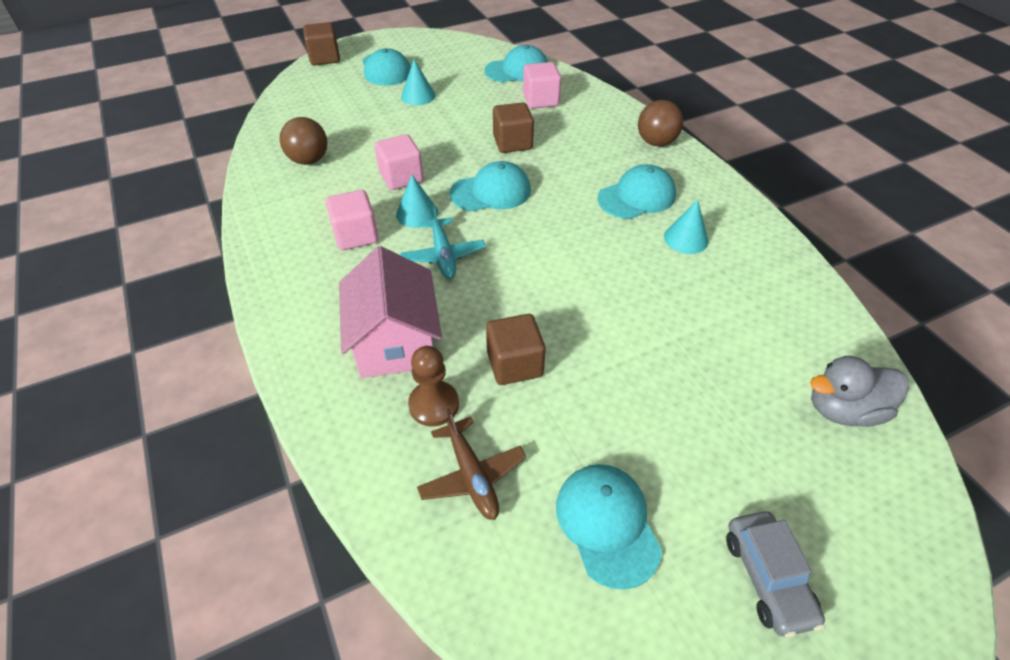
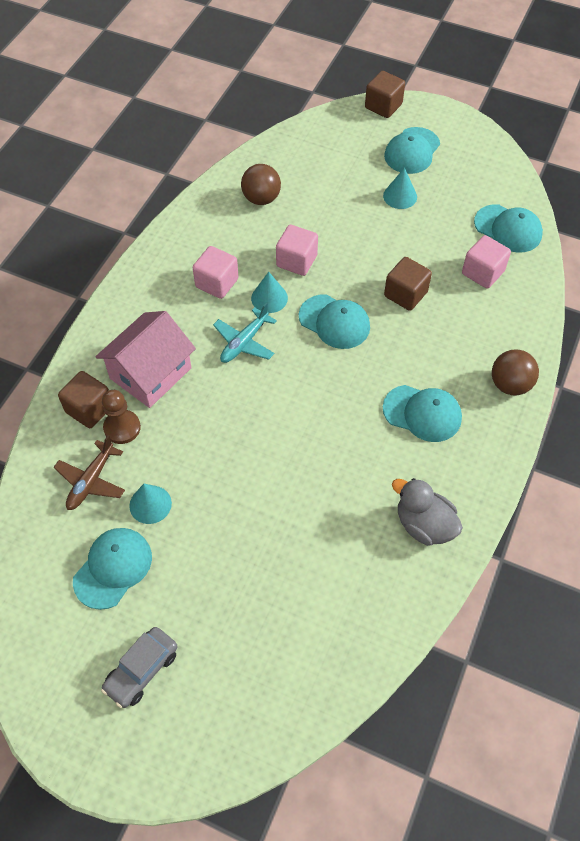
camera: 50 degrees right, 10 degrees up
brown cube [486,314,546,385] -> brown cube moved to [58,371,109,428]
turquoise cone [664,199,709,254] -> turquoise cone moved to [129,484,172,524]
grey duck [810,356,909,427] -> grey duck moved to [392,478,463,546]

